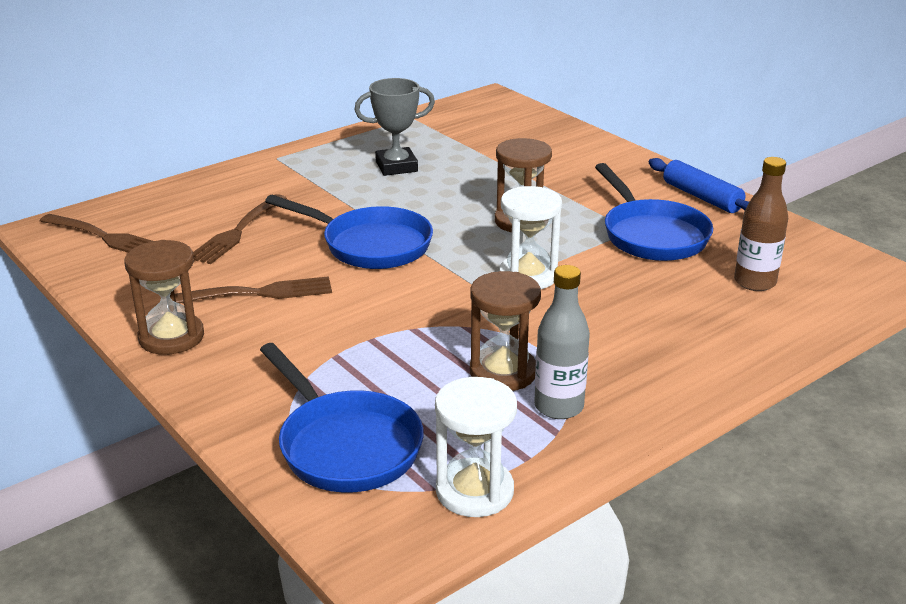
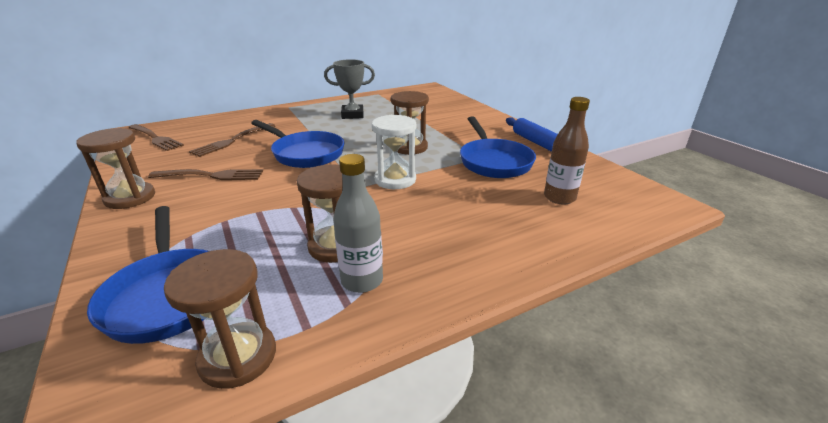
camera: 10 degrees right, 0 degrees up
white hourglass [435,377,517,517] -> brown hourglass [164,249,276,389]

